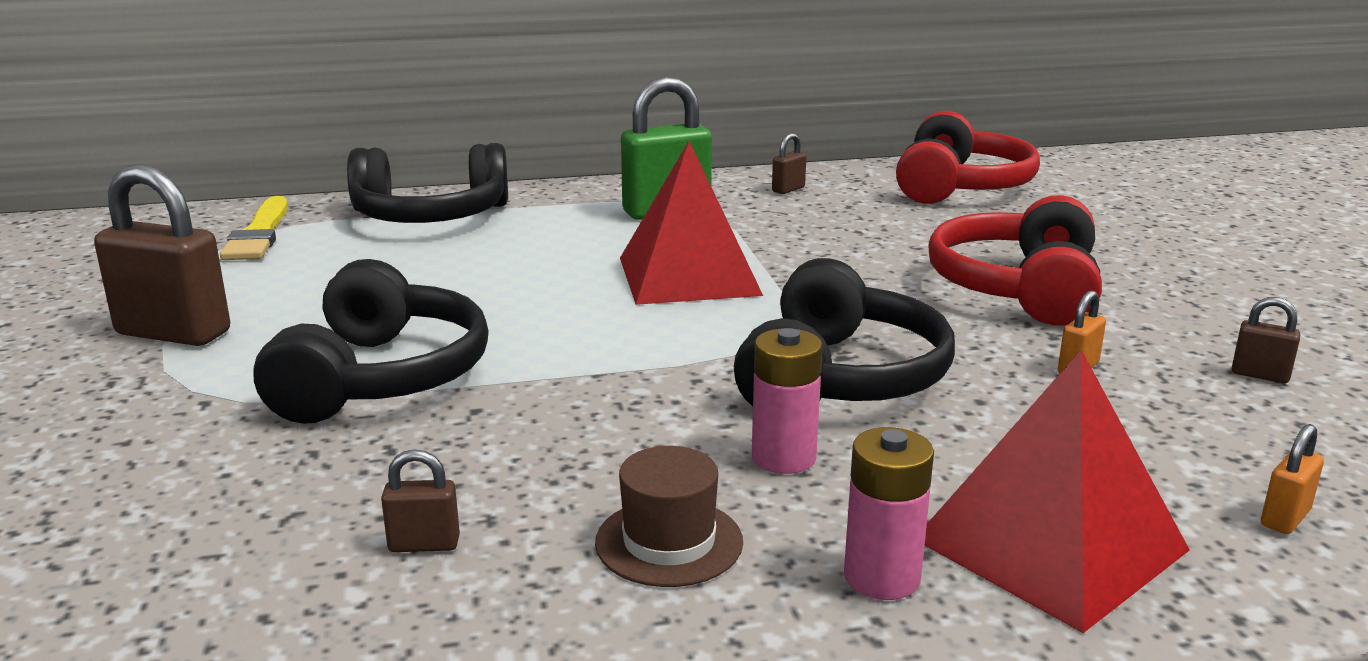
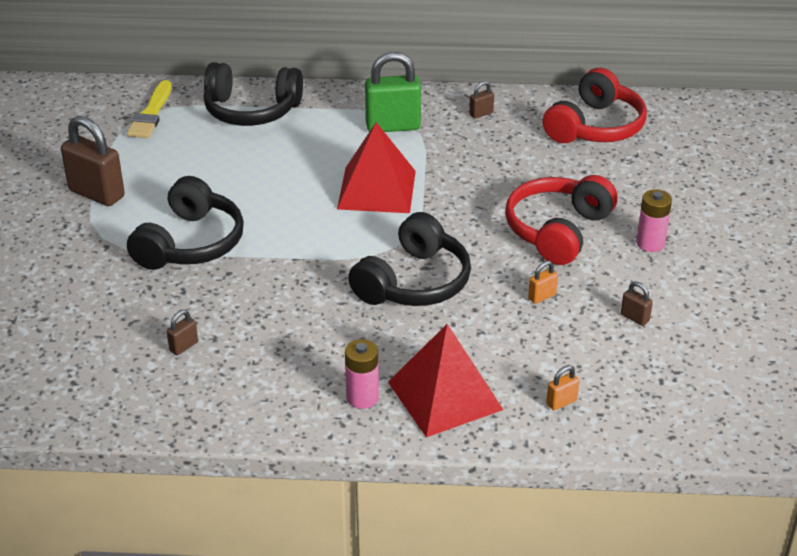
camera: 15 degrees right, 15 degrees up
brown padlock [381,449,460,552] -> brown padlock turned 60 degrees counterclockwise [167,310,198,355]
brown hat [595,446,743,587] -> none
pink battery [752,328,823,474] -> pink battery moved to [636,189,672,252]

